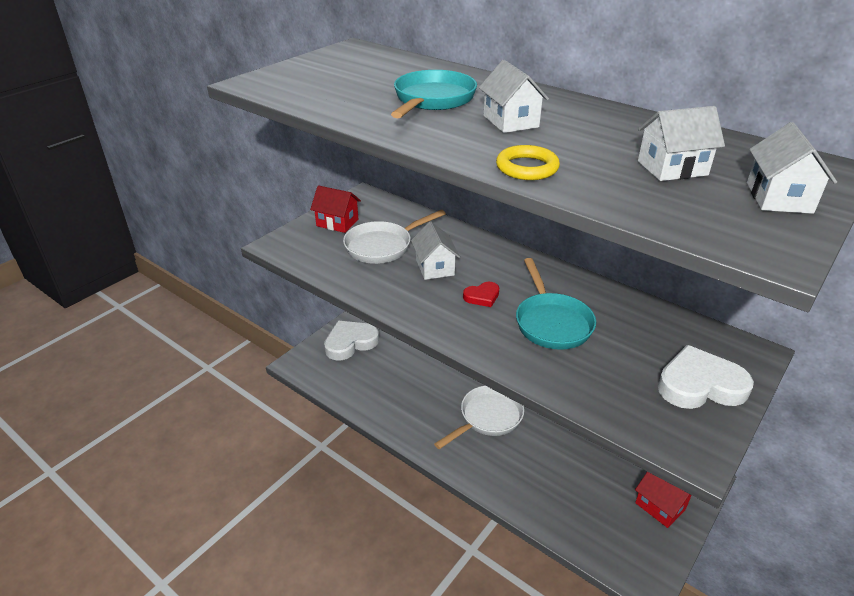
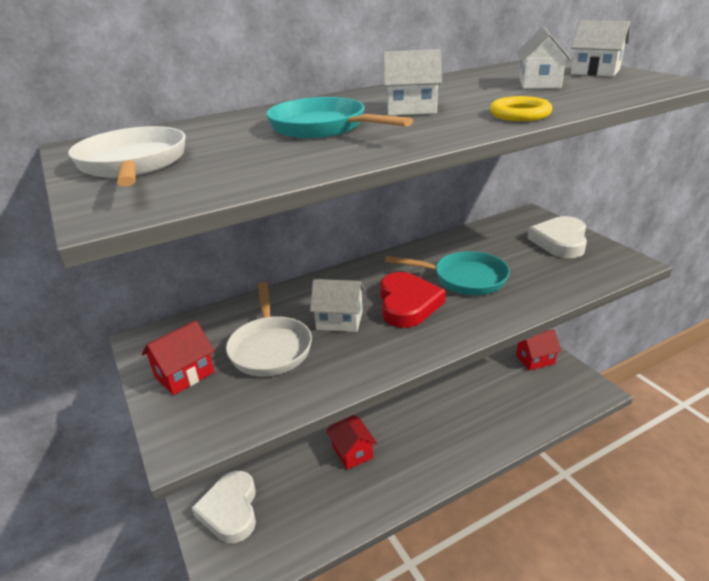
camera: 65 degrees left, 5 degrees down
white pan [434,386,524,449] -> white pan moved to [68,126,185,187]
red heart [463,282,499,307] -> red heart [380,272,446,328], size x1.98
none -> red house [326,415,377,469]

